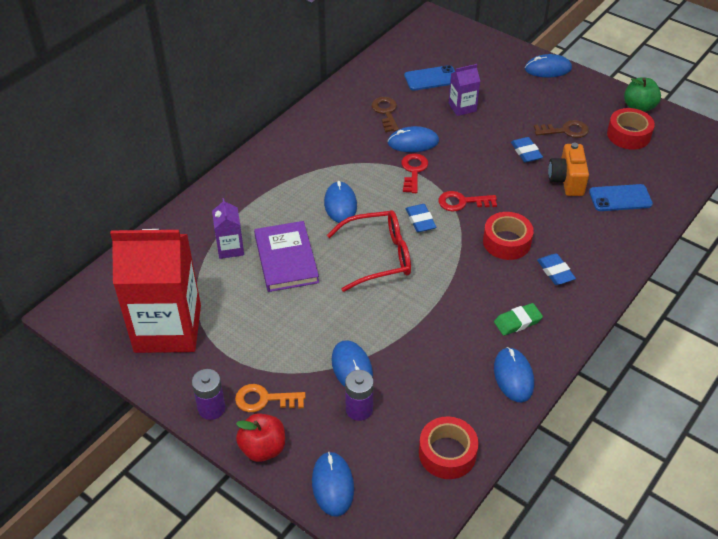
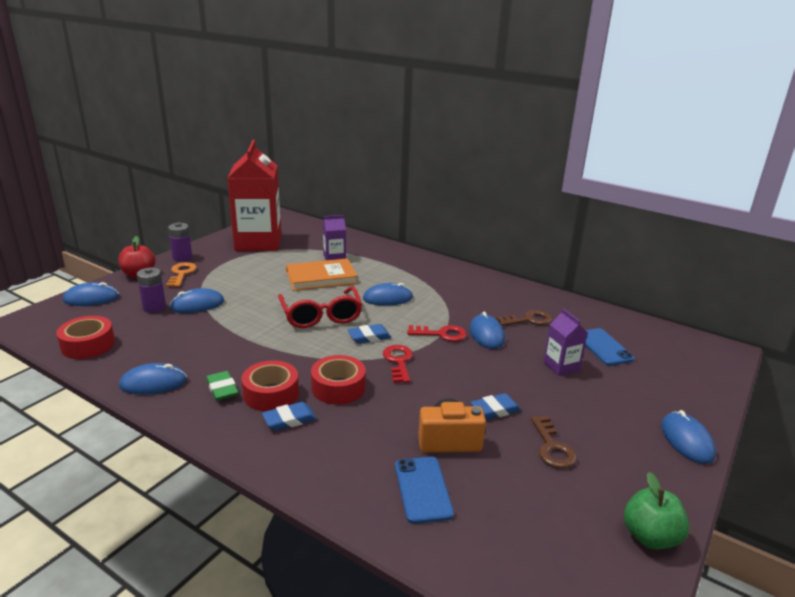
camera: 85 degrees right, 20 degrees down
purple book [254,221,319,292] -> orange book [286,258,358,291]
red tape [607,108,655,150] -> red tape moved to [242,360,299,411]

